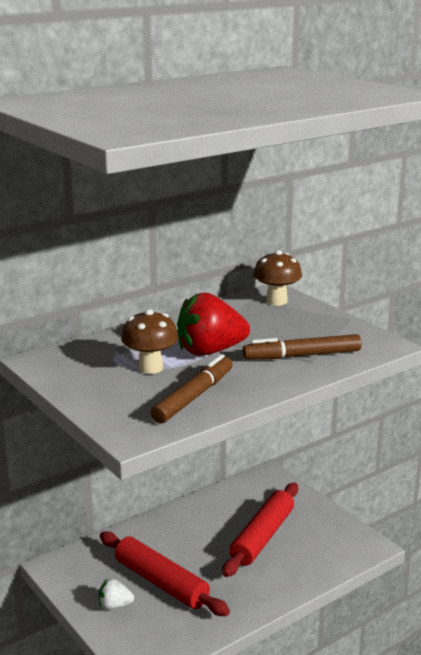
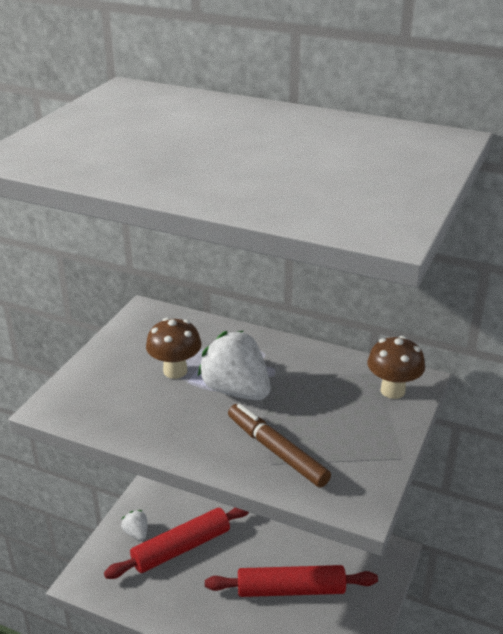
camera: 60 degrees right, 10 degrees up
red rolling pin [100,531,230,616] -> red rolling pin turned 45 degrees clockwise [104,507,249,579]
brown marker [151,354,233,423] -> none
red strawberry [177,292,250,356] -> white strawberry [198,331,270,400]

